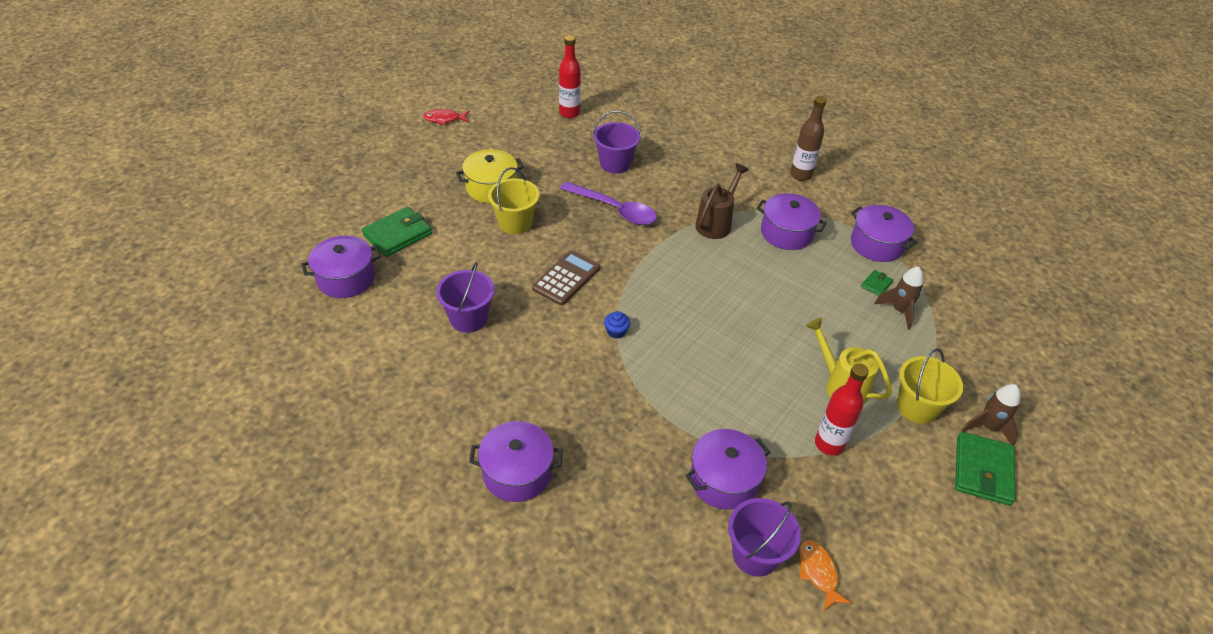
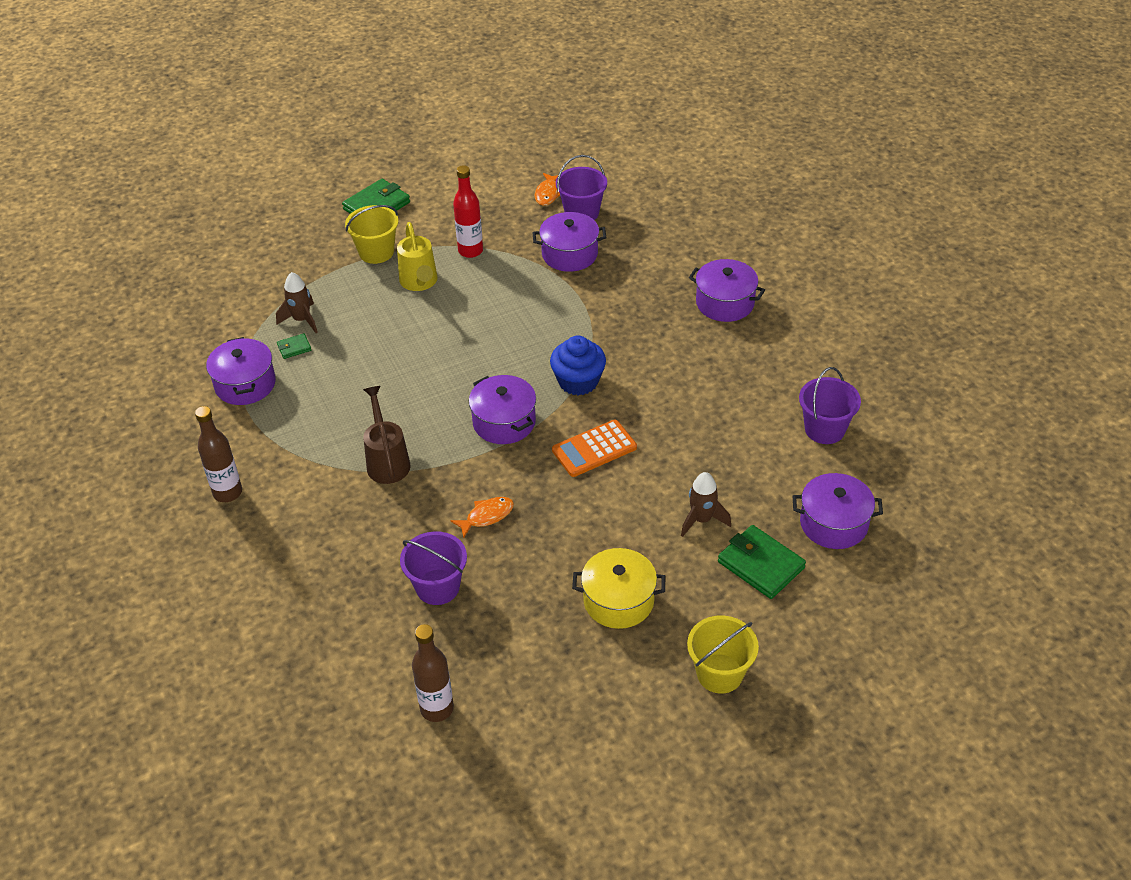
camera: 150 degrees left, 0 degrees up
green wallet [362,207,432,257] -> green wallet turned 60 degrees clockwise [718,525,806,599]
red fish [423,109,469,125] -> none
purple bucket [436,262,495,333] -> purple bucket moved to [799,367,861,444]
yellow bucket [488,167,540,234] -> yellow bucket moved to [687,616,759,694]
brown calculator [532,250,600,305] -> orange calculator [552,420,637,477]
red bottle [559,35,581,118] -> brown bottle [412,624,454,722]
purple spoon [560,181,657,225] -> orange fish [450,497,514,538]
blue cupcake [604,311,630,339] -> blue cupcake [550,335,606,395], size x2.07
brown watering can [695,163,749,239] -> brown watering can turned 105 degrees clockwise [363,386,411,484]
purple pot [757,193,827,250] -> purple pot moved to [469,375,536,444]
brown rocket [962,384,1020,445] -> brown rocket moved to [681,472,731,537]

